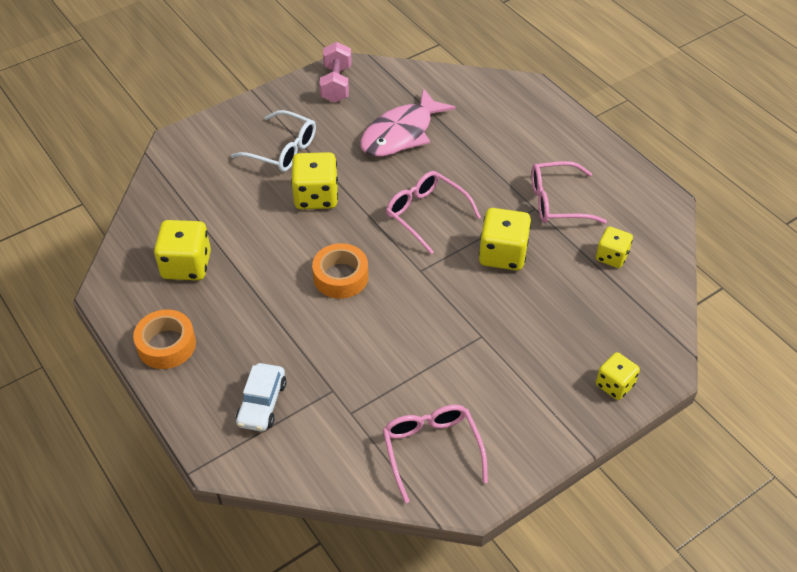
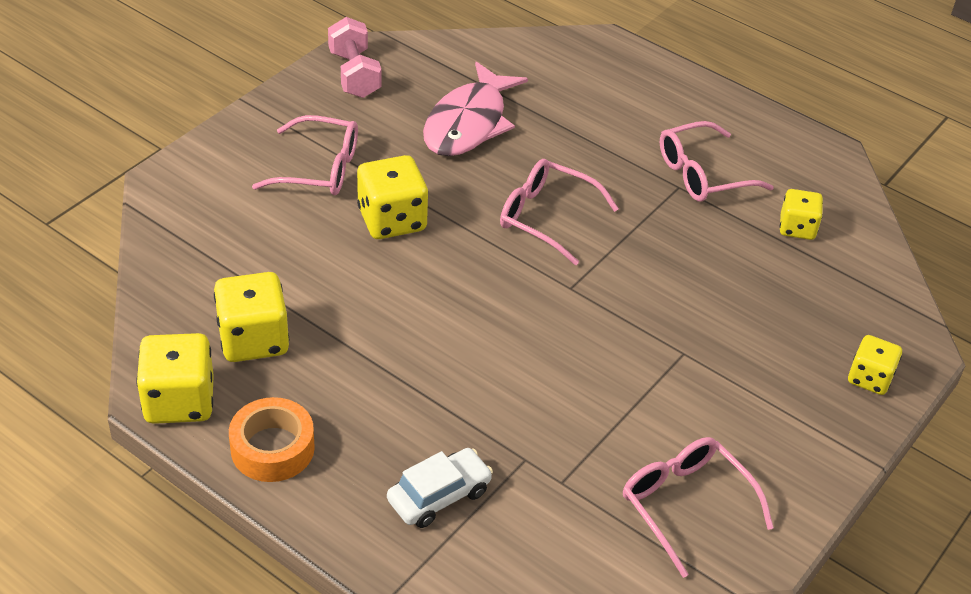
camera: 20 degrees left, 5 degrees down
white glasses [231,110,316,172] -> pink glasses [252,115,358,195]
white car [236,363,286,432] -> white car turned 120 degrees counterclockwise [387,448,493,528]
orange tape [312,243,368,299] -> none
yellow dice [479,208,531,271] -> yellow dice moved to [136,333,214,424]

